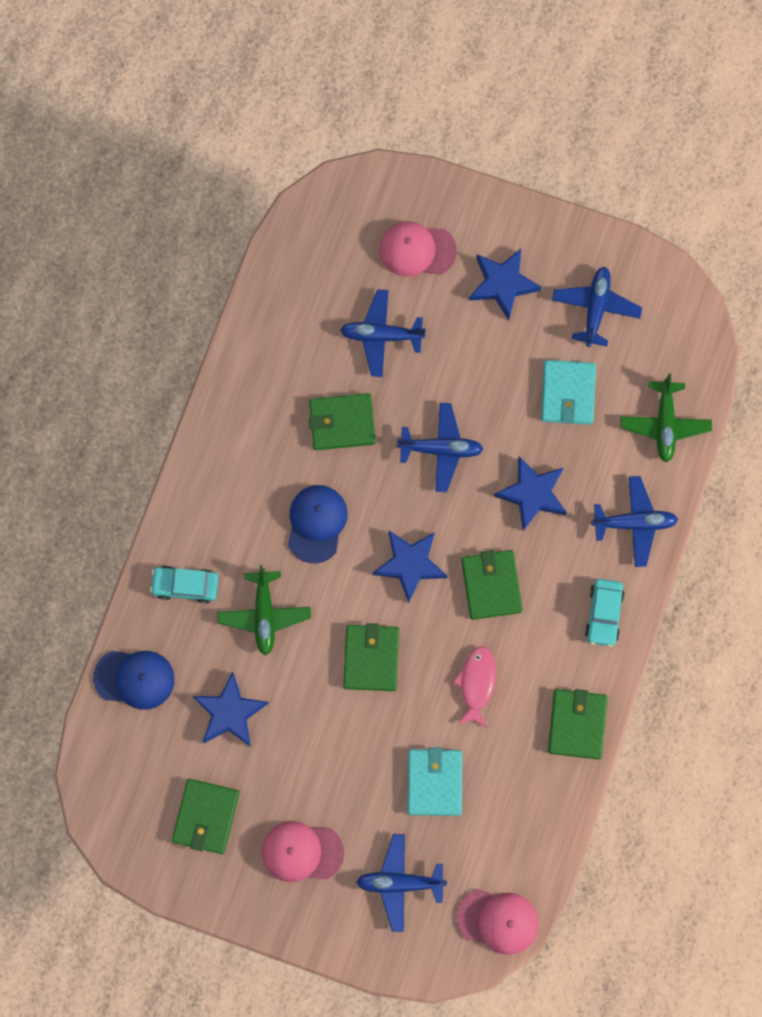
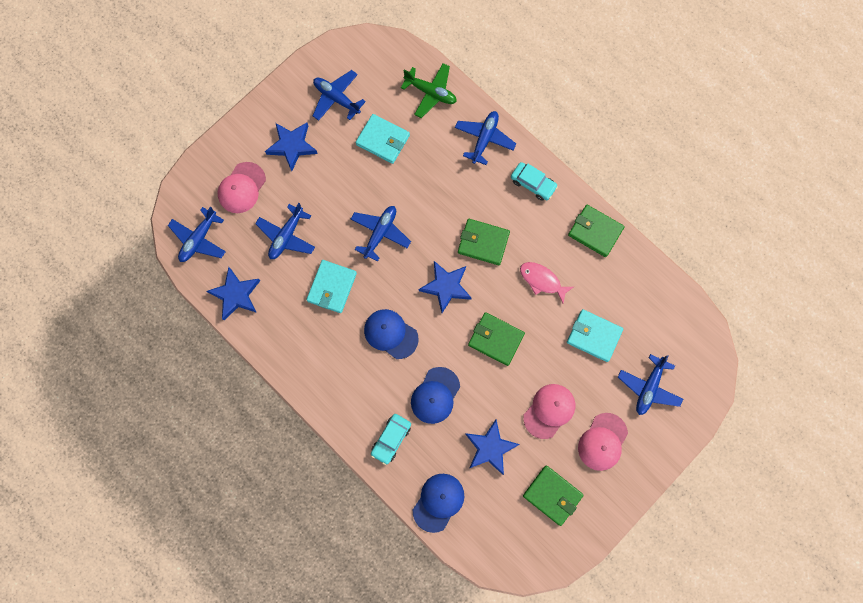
camera: 65 degrees left, 0 degrees up
green plane [217,565,311,655] -> blue cap [411,367,460,424]
green wallet [309,393,376,450] -> turquoise wallet [306,260,357,313]
pink cap [456,889,539,955] -> pink cap moved to [523,384,575,439]
blue star [494,456,567,531] -> blue star moved to [206,267,260,320]
none -> blue plane [168,207,226,262]

